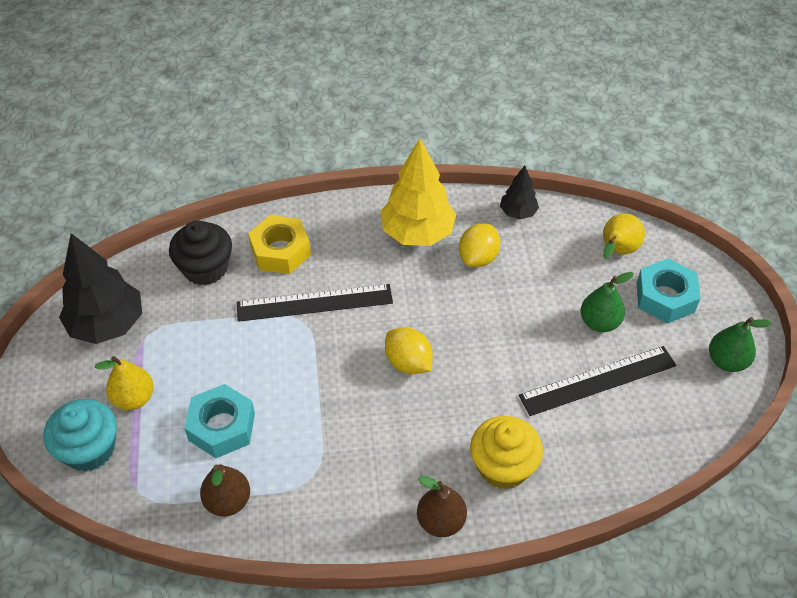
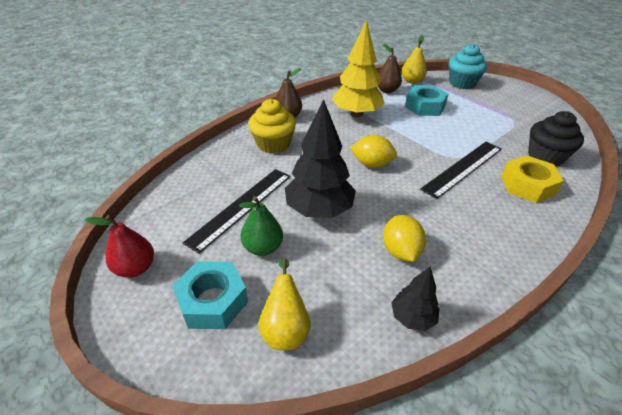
camera: 145 degrees right, 10 degrees down
black tree [59,233,142,344] -> black tree moved to [285,99,356,218]
yellow pear [94,356,154,410] -> yellow pear moved to [402,35,427,84]
yellow tree [380,138,456,246] -> yellow tree moved to [332,20,385,117]
green pear [709,317,772,372] -> red pear [85,215,154,278]

